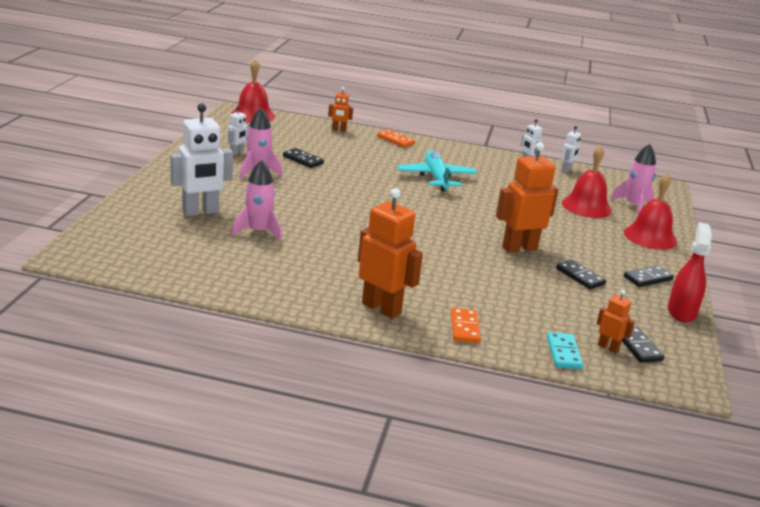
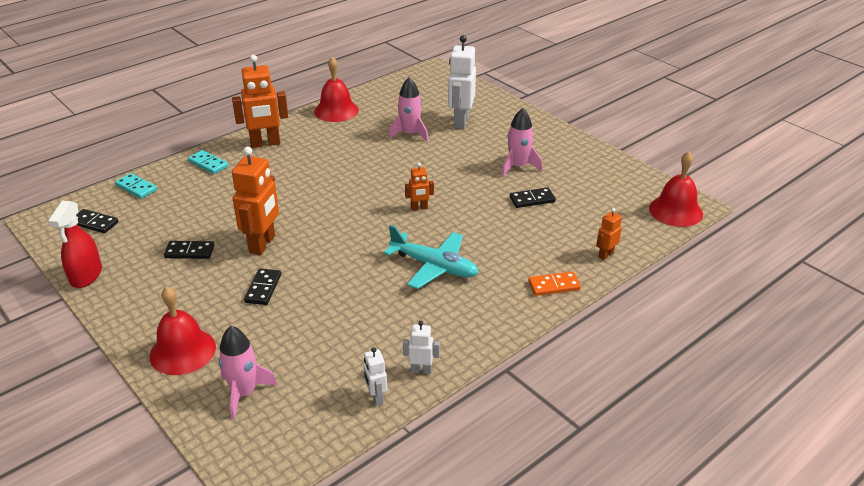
camera: 130 degrees right, 10 degrees up
white robot [227,106,248,156] -> none
orange domino [451,308,481,343] -> turquoise domino [188,150,228,174]
red bell [562,145,612,218] -> red bell moved to [314,57,359,122]
orange robot [597,290,635,354] -> orange robot moved to [405,163,434,211]
black domino [624,265,674,287] -> black domino moved to [244,268,281,305]
red spray bottle [668,222,712,322] -> red spray bottle turned 45 degrees clockwise [48,201,102,288]

